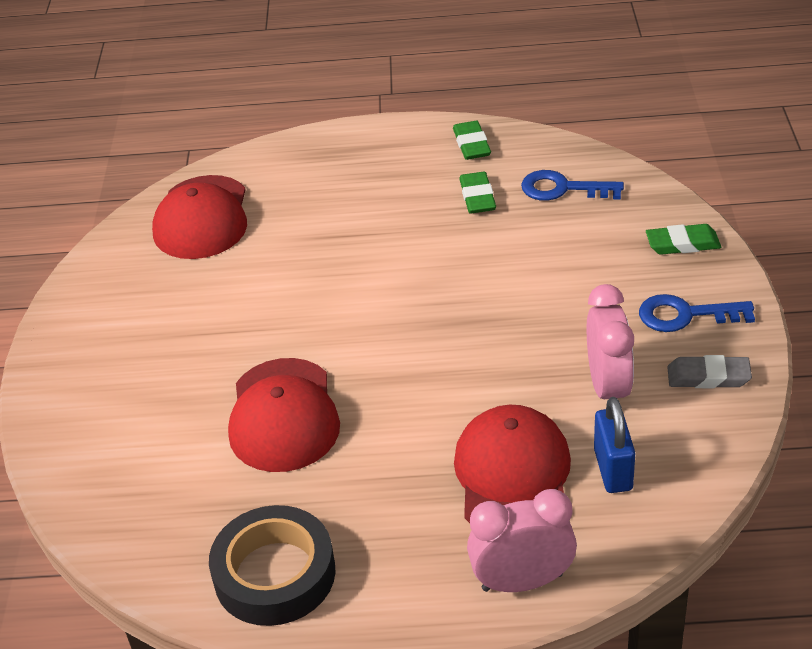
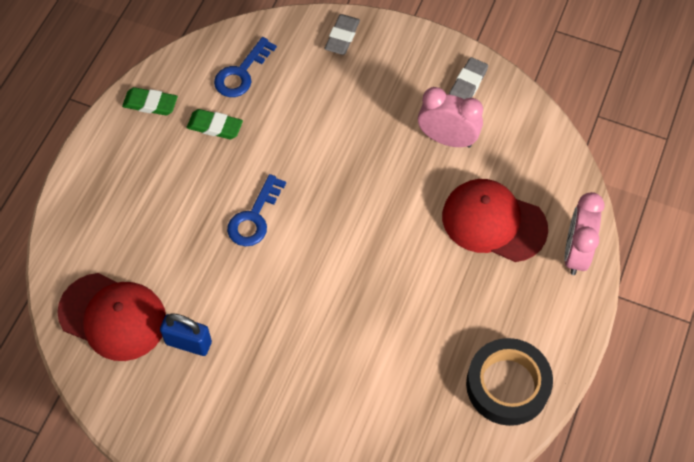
camera: 70 degrees left, 20 degrees up
red cap [228,358,340,472] -> none
blue padlock [594,397,635,493] -> blue padlock moved to [160,314,212,356]
blue key [639,294,755,332] -> blue key moved to [227,174,286,246]
green eraser [646,224,721,255] -> grey eraser [325,14,360,55]

